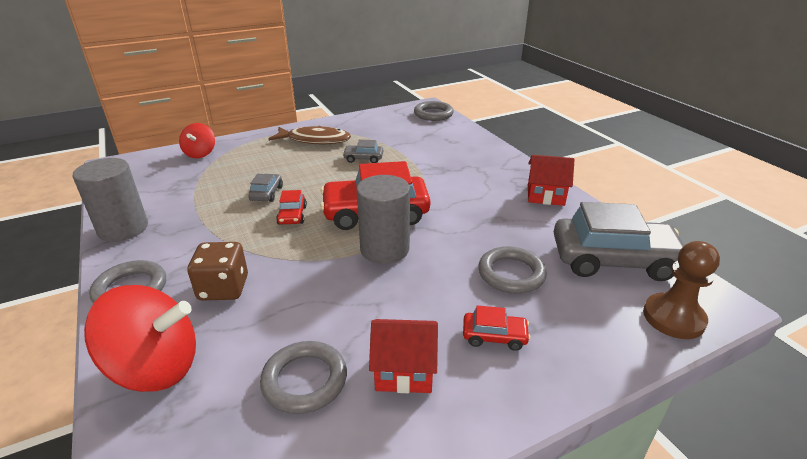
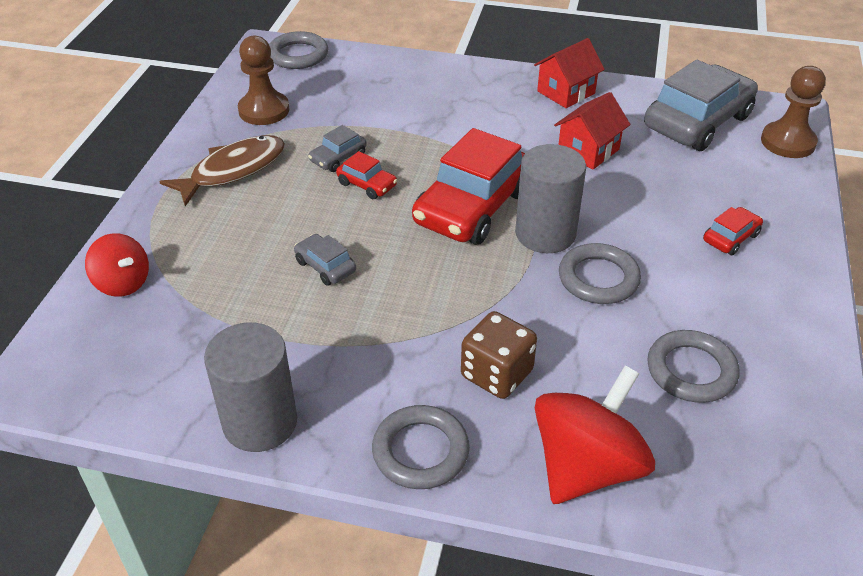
camera: 50 degrees left, 10 degrees up
red car [276,190,307,225] -> red car moved to [336,151,397,199]
red house [369,319,438,393] -> red house moved to [554,92,630,169]
grey ring [478,246,547,294] -> grey ring moved to [559,243,641,304]
none -> brown pawn [238,35,289,125]

